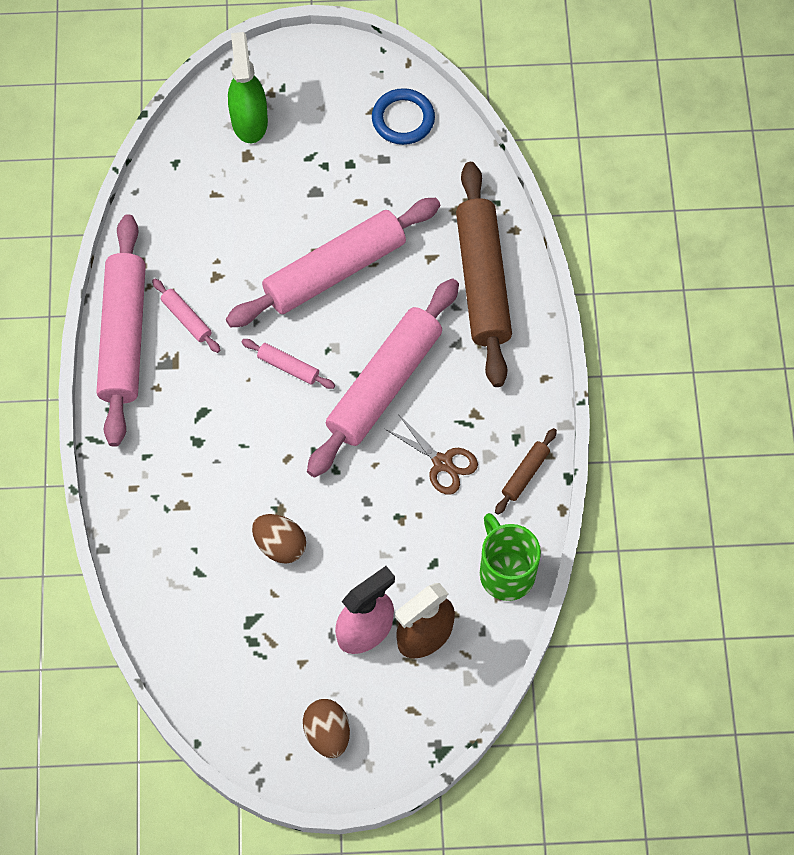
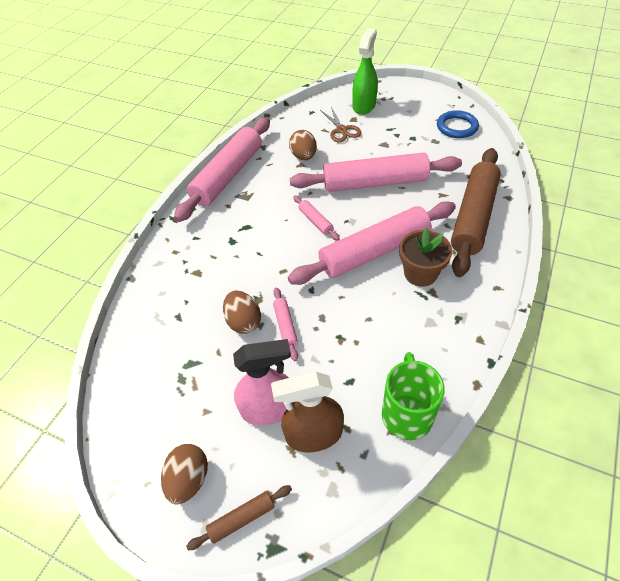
camera: 30 degrees right, 15 degrees down
pink rolling pin [152,279,220,353] -> pink rolling pin moved to [273,288,298,361]
brown scissors [385,414,478,495] -> brown scissors moved to [320,107,362,142]
brown rolling pin [495,428,557,515] -> brown rolling pin moved to [186,485,292,550]
none -> brown egg [289,130,317,160]
none -> brown flower pot [399,228,452,287]

